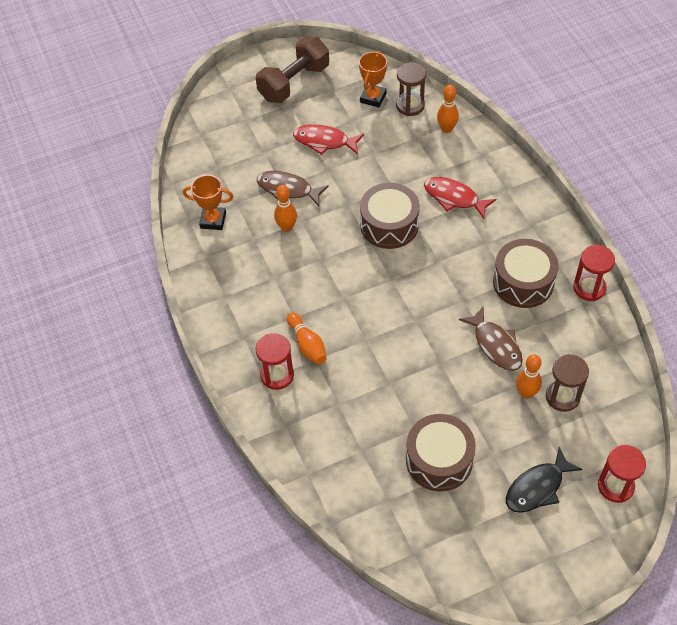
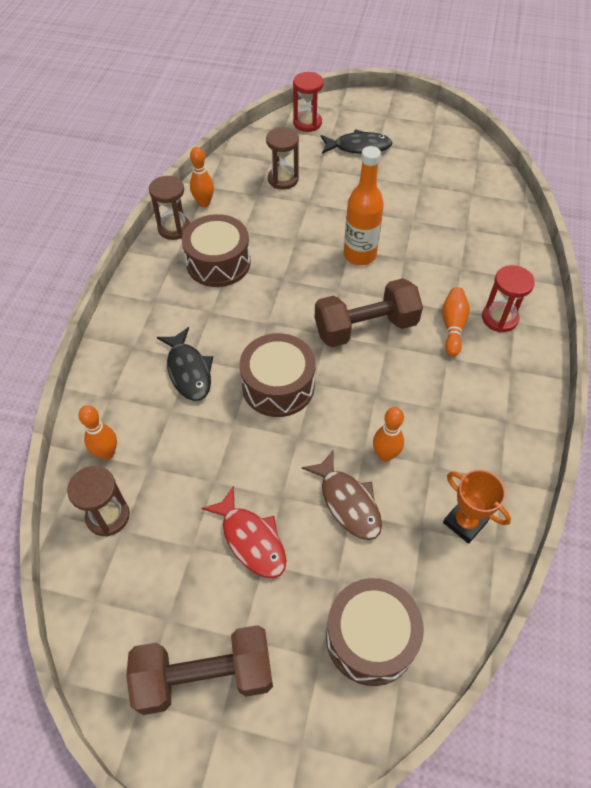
camera: 145 degrees left, 0 degrees up
orange trophy [359,51,387,107] -> none
brown drum [406,414,476,491] -> brown drum moved to [326,578,424,686]
red fish [424,177,496,219] -> black fish [157,327,213,401]
brown fish [459,306,523,371] -> none
orange bowling pin [516,354,542,399] -> orange bowling pin moved to [190,147,214,207]
red hourglass [573,245,615,301] -> brown hourglass [149,176,190,240]
none -> brown dumbbell [314,278,423,347]
none -> orange bottle [344,146,384,265]

